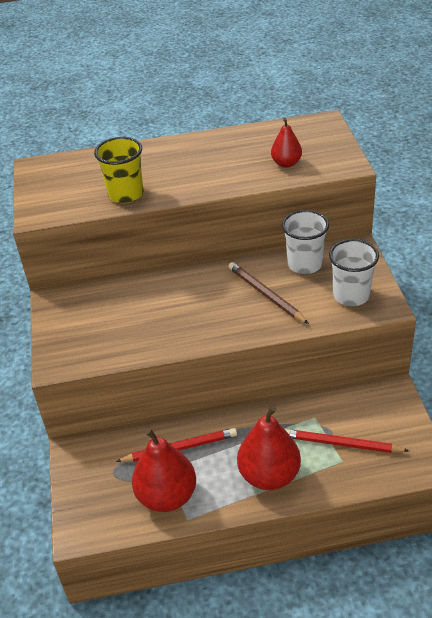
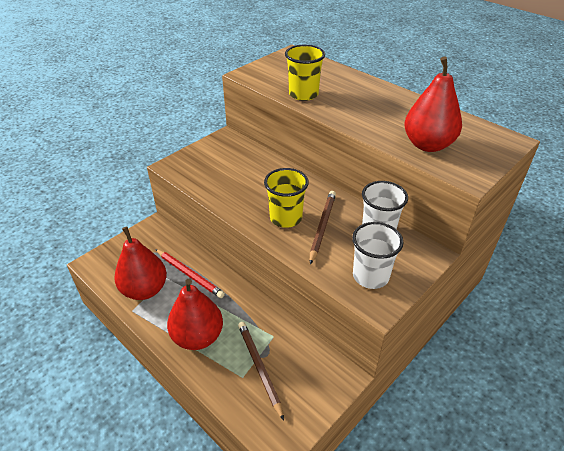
camera: 50 degrees right, 0 degrees up
red pear [271,118,302,168] -> red pear [404,56,462,152], size x1.79
red pencil [285,429,409,453] -> brown pencil [238,322,284,420]
none -> yellow cup [264,168,309,228]

